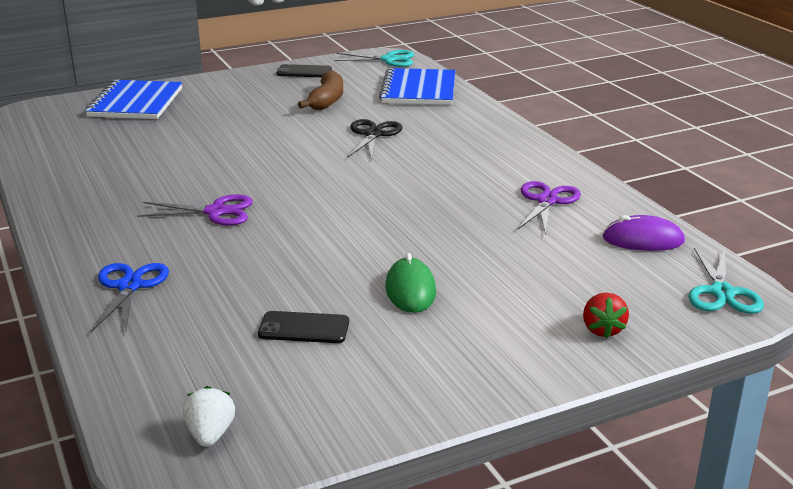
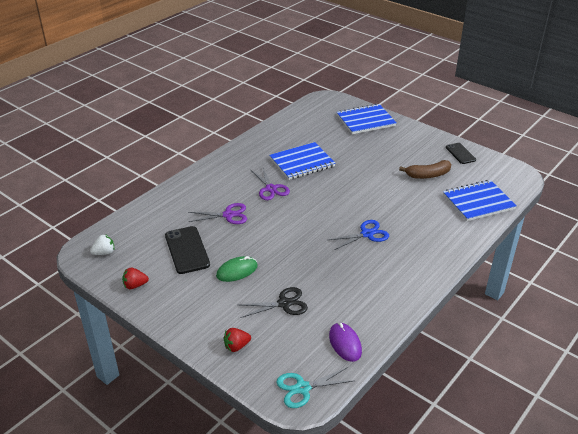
camera: 65 degrees right, 10 degrees up
blue scissors [92,263,169,332] -> blue scissors moved to [328,220,389,250]
black phone [258,311,349,343] -> black phone [165,226,210,274], size x1.61
turquoise scissors [334,50,414,67] -> none
black scissors [348,119,403,159] -> black scissors moved to [239,287,308,318]
purple scissors [517,181,581,235] -> purple scissors moved to [189,203,247,224]
none -> red strawberry [122,268,149,289]
none -> blue notebook [269,142,336,180]

